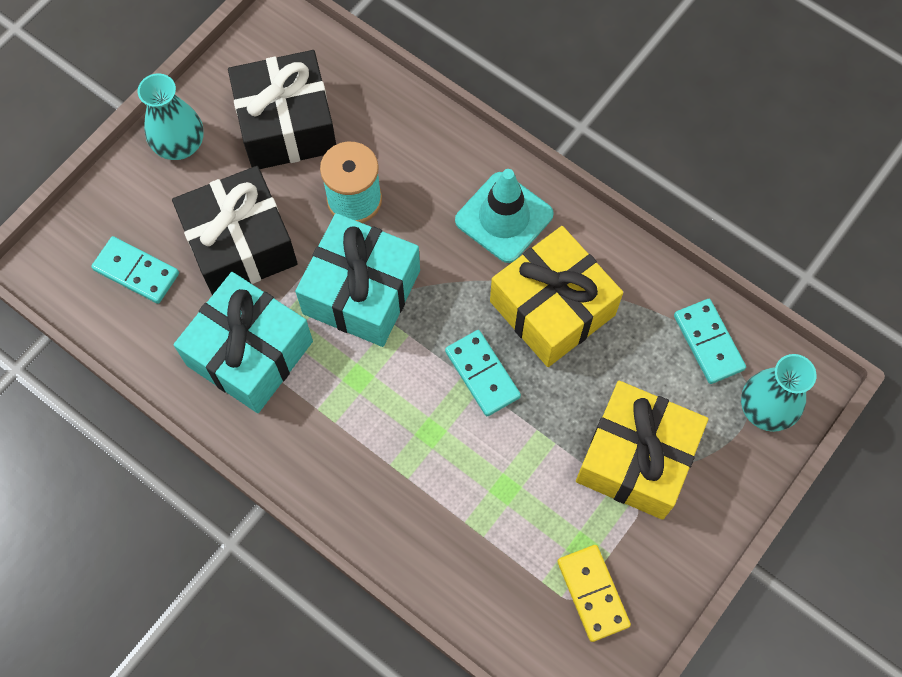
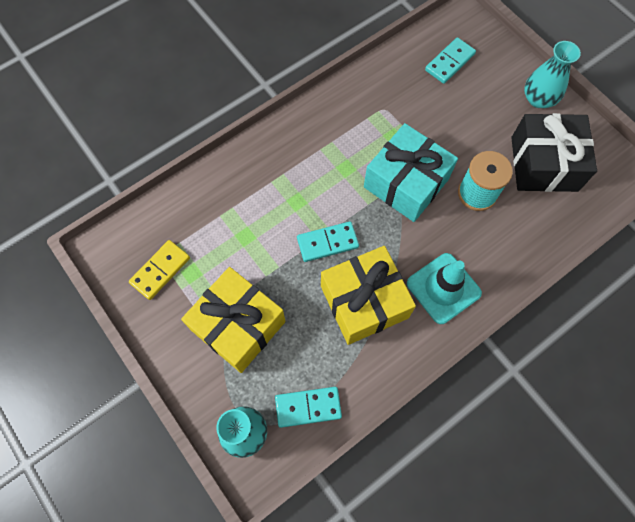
camera: 105 degrees right, 0 degrees up
black gift [172,166,298,295] -> none
turquoise gift [174,272,313,413] -> none
yellow domino [557,545,631,642] -> yellow domino turned 45 degrees counterclockwise [129,240,190,300]

